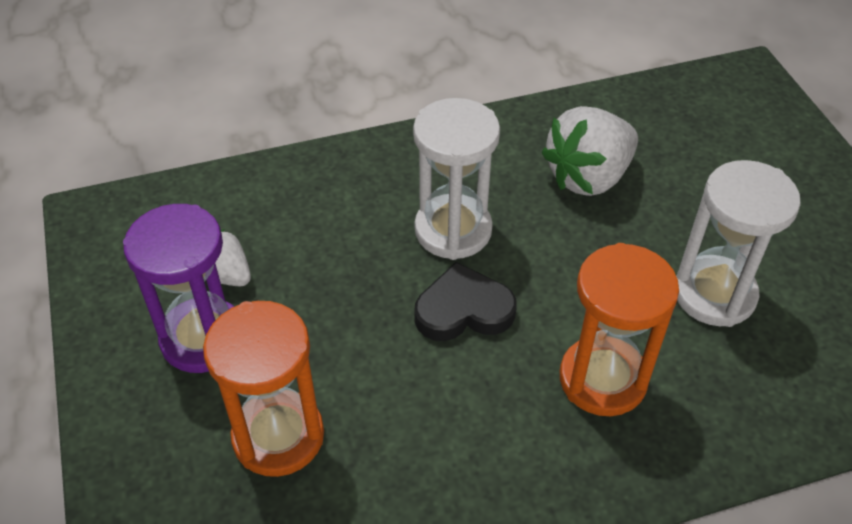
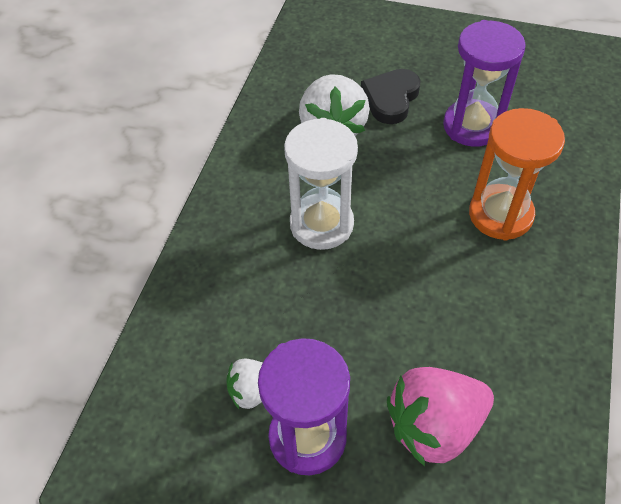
camera: 55 degrees left, 5 degrees up
orange hourglass [203,301,324,477] -> pink strawberry [387,367,494,466]
black heart [414,262,517,341] -> black heart moved to [361,69,421,124]
white hourglass [676,160,801,327] -> purple hourglass [443,20,526,147]

